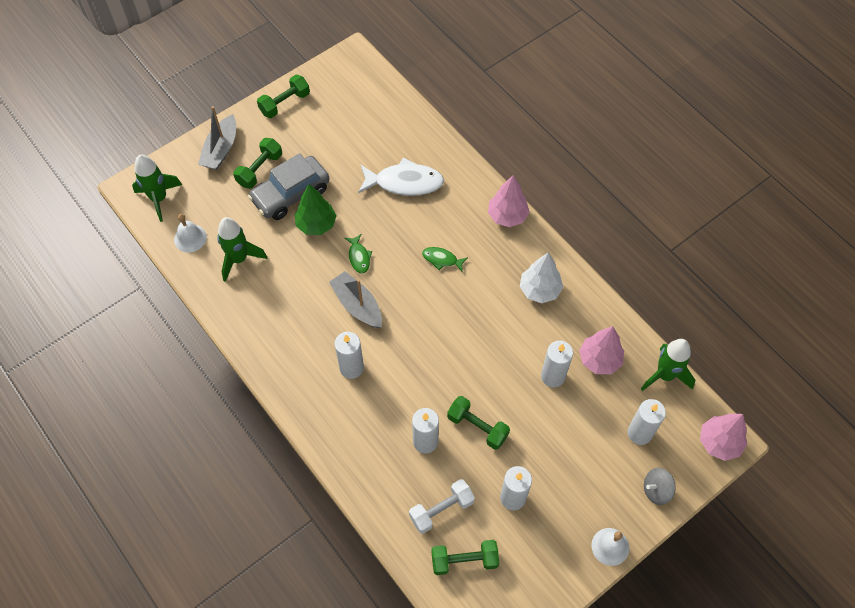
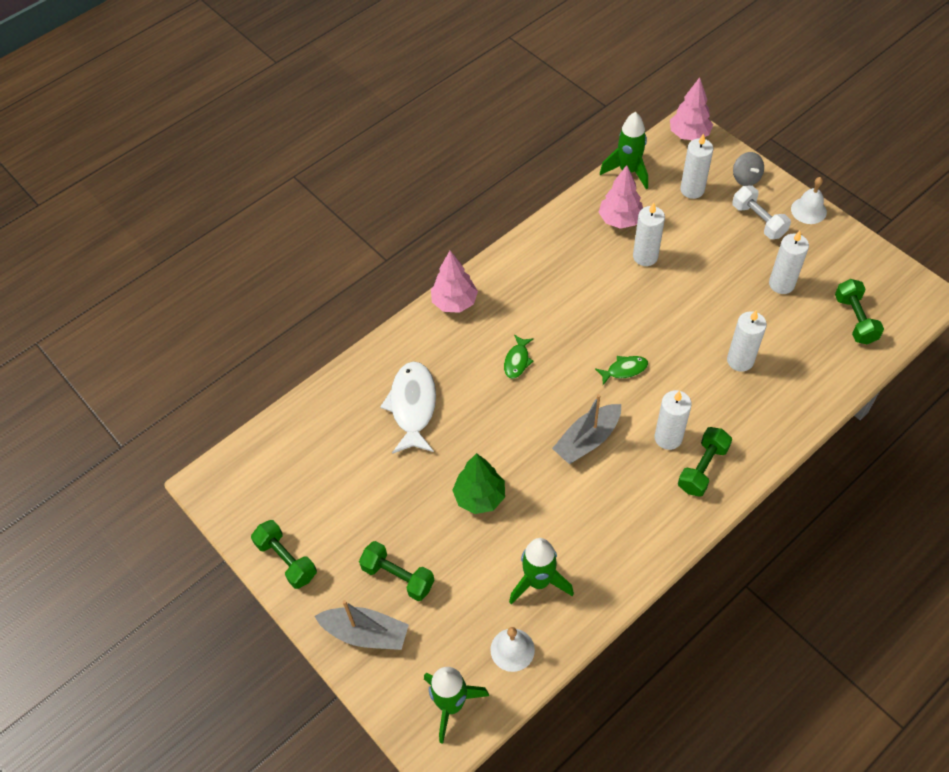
camera: 90 degrees left, 5 degrees down
grey car [248,153,330,220] -> none
green fish [345,234,372,273] -> green fish moved to [595,356,648,385]
white dumbbell [409,479,475,534] -> white dumbbell moved to [732,186,791,239]
green dumbbell [447,396,510,450] -> green dumbbell moved to [678,427,732,497]
white tree [520,253,563,303] -> none

